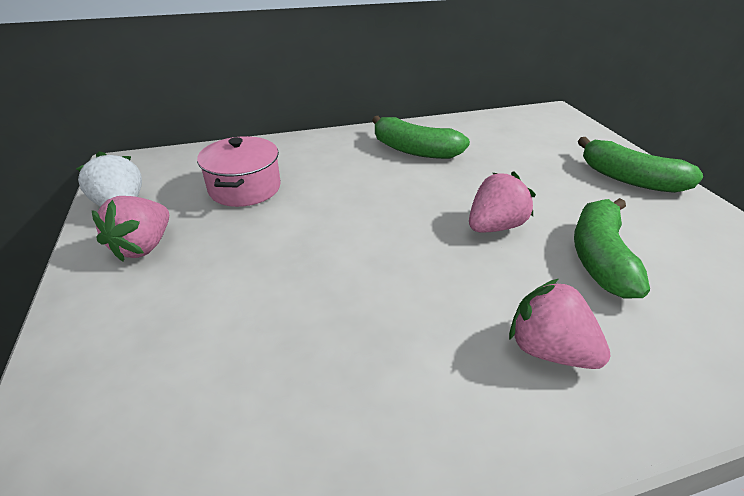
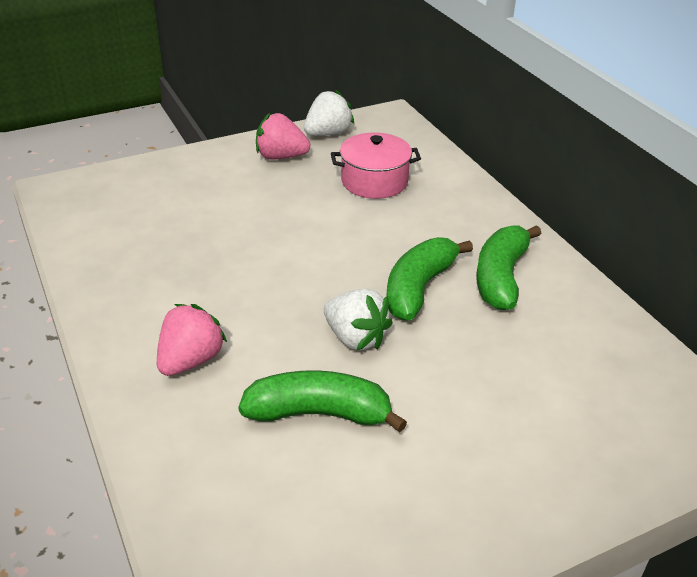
camera: 80 degrees right, 0 degrees up
pink strawberry [469,171,536,232] -> white strawberry [324,289,393,351]
green banana [578,137,703,193] -> green banana moved to [386,237,473,321]

